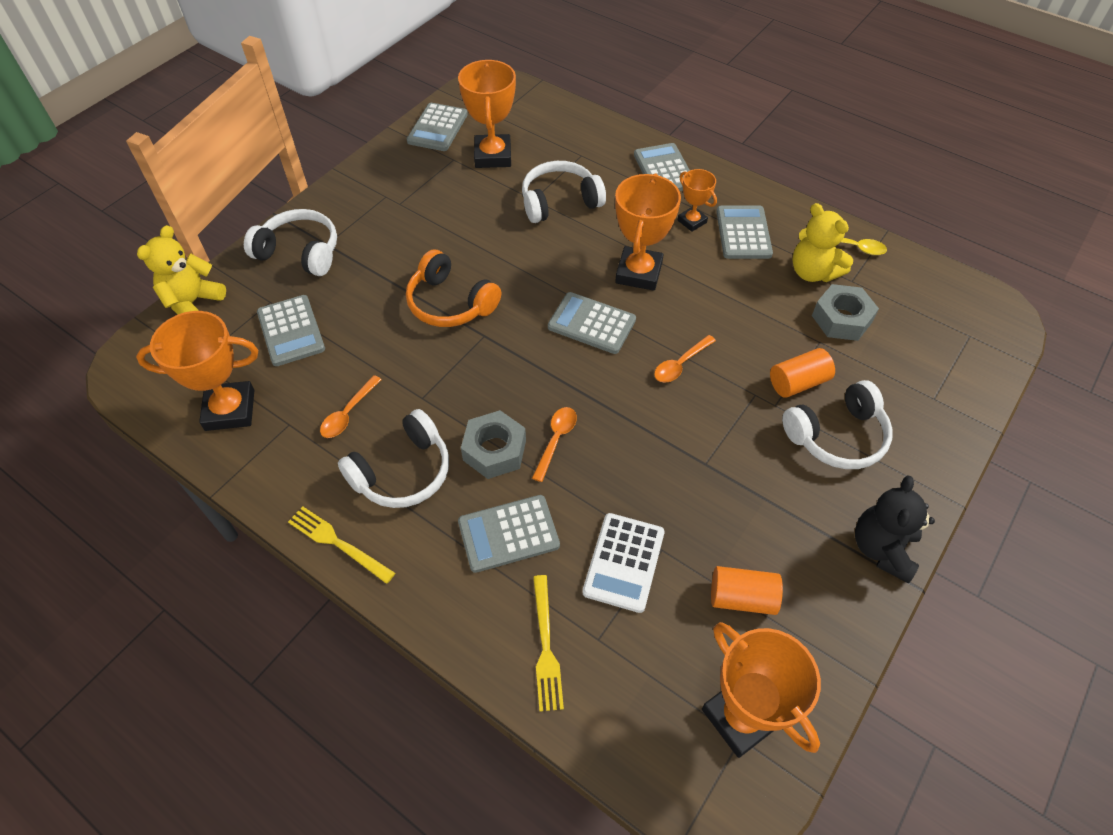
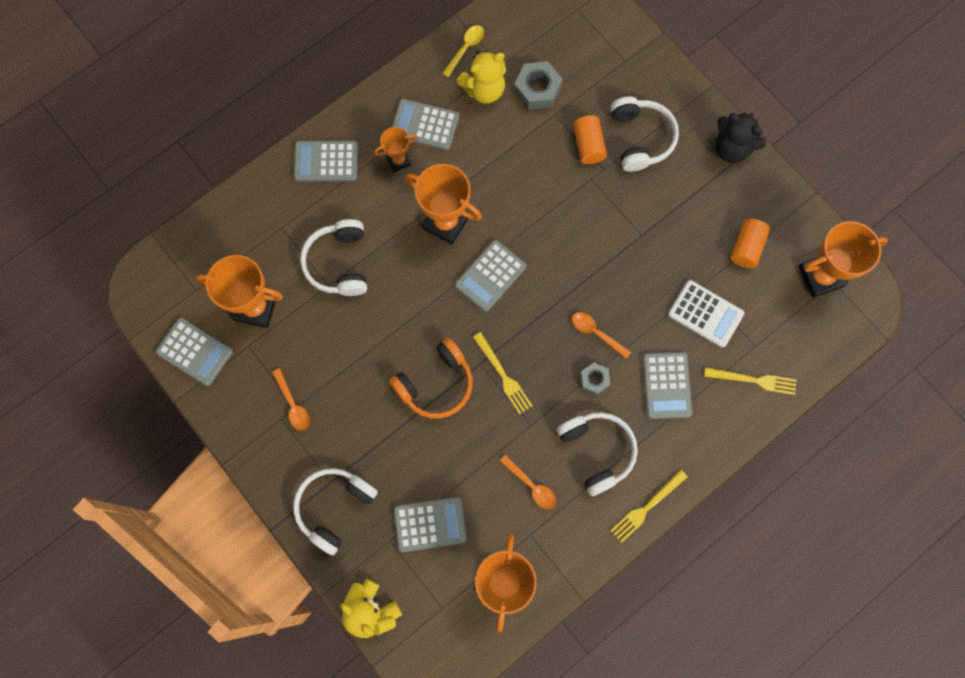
camera: 75 degrees left, 20 degrees up
grey nut [461,410,526,479] -> grey nut [580,363,610,396], size x0.61
orange spoon [654,335,716,383] -> orange spoon moved to [272,368,310,431]
none -> yellow fork [473,332,532,415]

